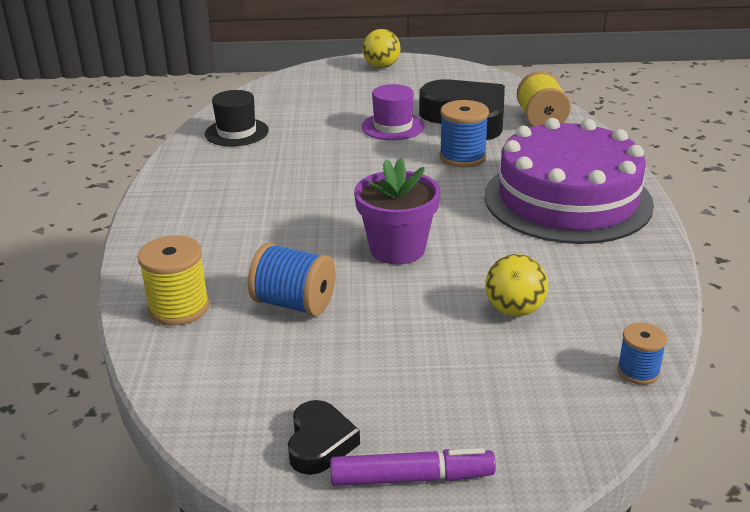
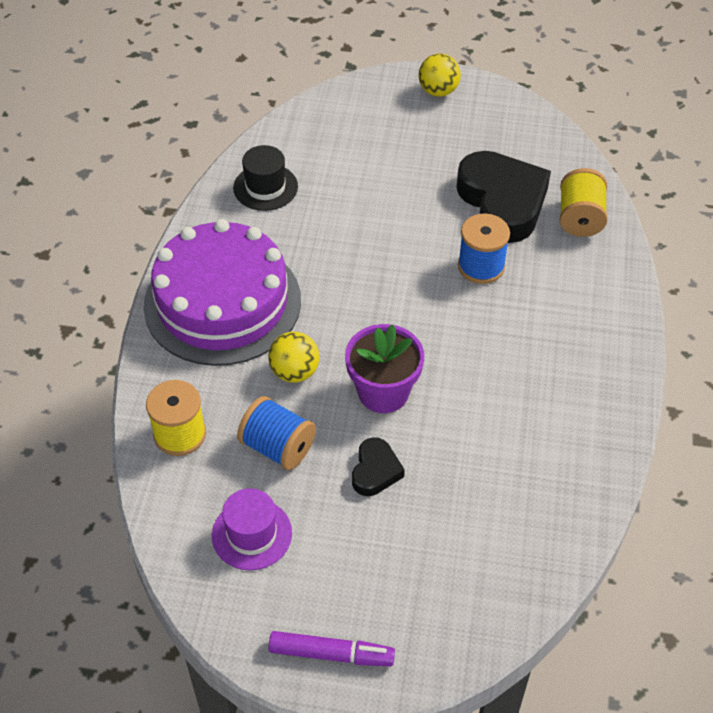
camera: 10 degrees right, 20 degrees up
black heart [288,400,360,475] -> black heart moved to [352,437,405,496]
purple hat [361,84,425,140] -> purple hat moved to [212,488,292,570]
purple cake [485,118,654,244] -> purple cake moved to [144,219,301,366]
yellow ball [485,254,548,316] -> yellow ball moved to [268,332,319,383]
blue spool [617,323,667,385] -> none

